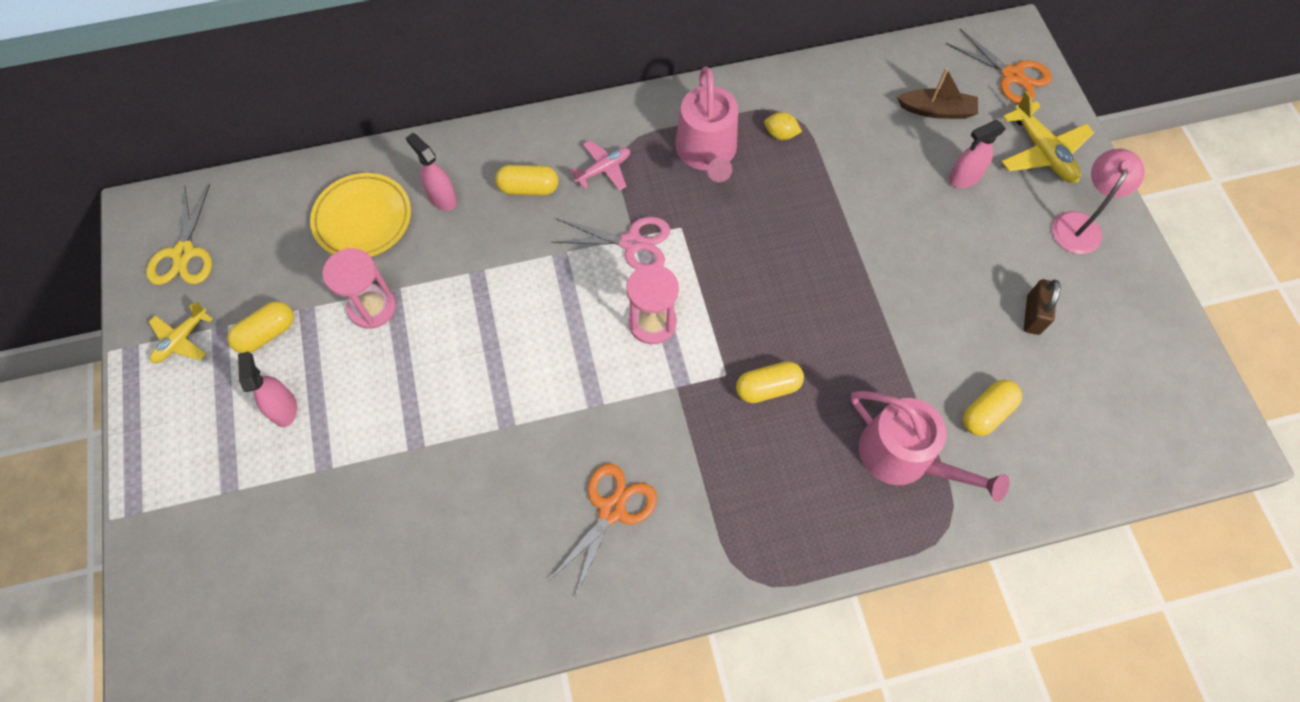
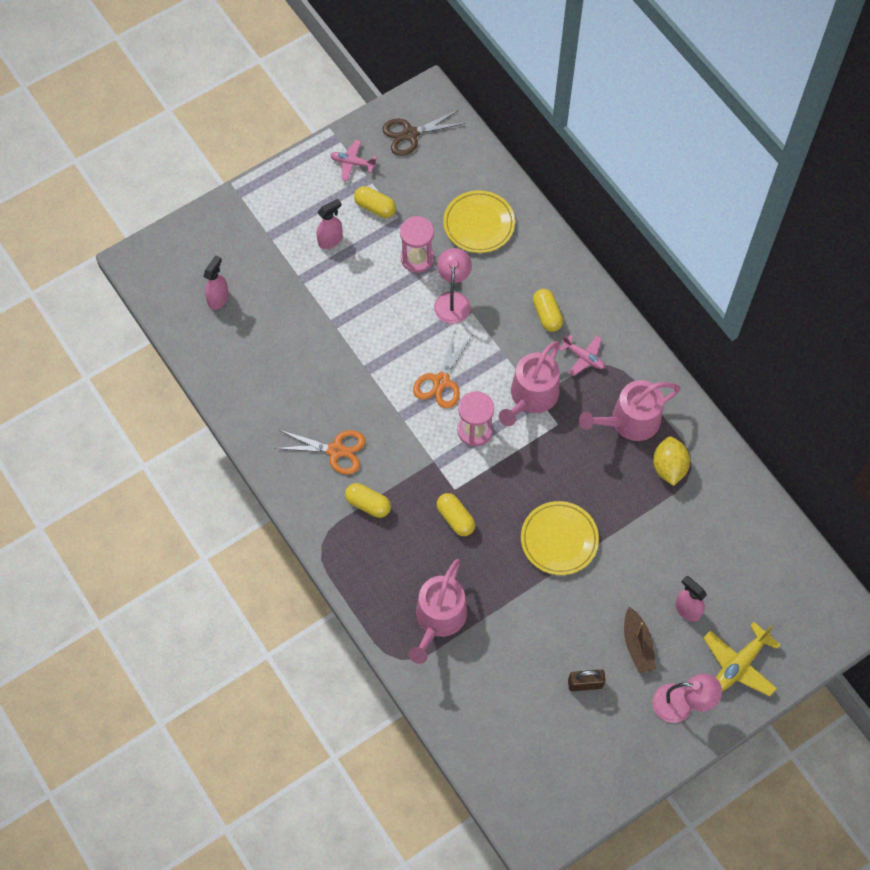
camera: 70 degrees right, 0 degrees up
yellow scissors [146,184,212,285] -> brown scissors [382,110,466,156]
yellow plane [149,302,213,363] -> pink plane [330,140,377,181]
pink spray bottle [406,133,457,211] -> pink spray bottle moved to [203,255,229,310]
pink scissors [551,217,670,269] -> pink watering can [499,341,560,426]
yellow lemon [764,112,802,140] -> yellow lemon [653,437,690,486], size x1.69
brown boat [897,68,978,119] -> brown boat moved to [624,607,656,673]
orange scissors [946,29,1052,104] -> orange scissors moved to [413,329,472,408]
yellow capsule [963,380,1022,436] -> yellow capsule moved to [345,483,391,518]
none -> pink lamp [434,248,472,324]
none -> yellow plate [521,501,599,575]

